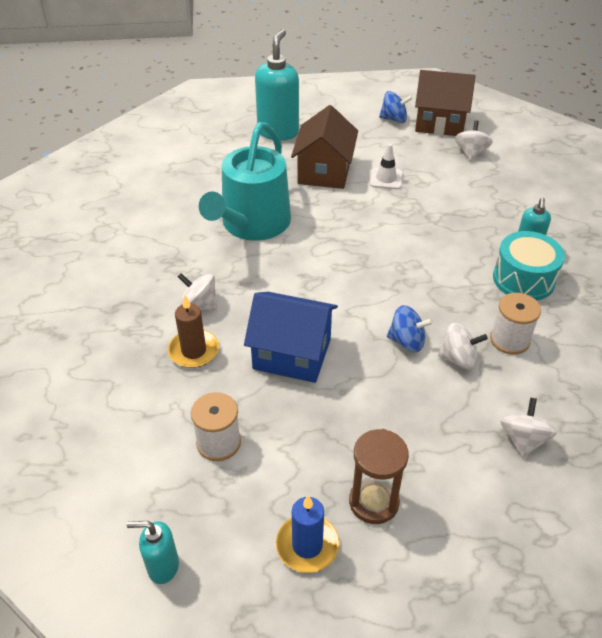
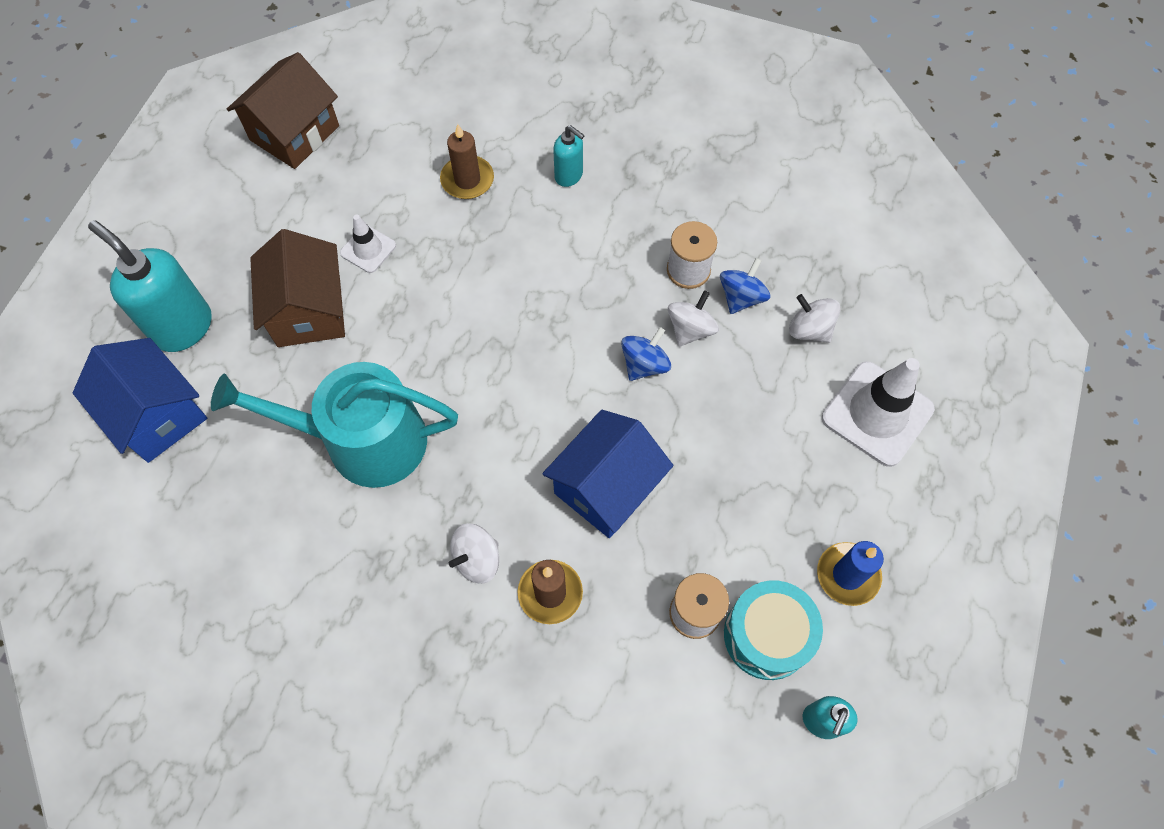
camera: 65 degrees left, 20 degrees up
turquoise watering can [199,122,291,241] -> turquoise watering can turned 135 degrees clockwise [211,362,458,488]
brown house [291,105,358,189] -> brown house turned 45 degrees clockwise [250,229,345,347]
brown hourglass [349,429,409,524] -> none
blue spinning top [379,91,413,123] -> blue spinning top moved to [720,258,770,314]
white spinning top [455,120,493,161] -> none
turquoise drum [493,231,565,301] -> turquoise drum moved to [724,580,823,680]
none -> blue house [73,338,207,463]
none -> brown candle [440,124,494,199]
none -> white traffic cone [822,358,935,467]

